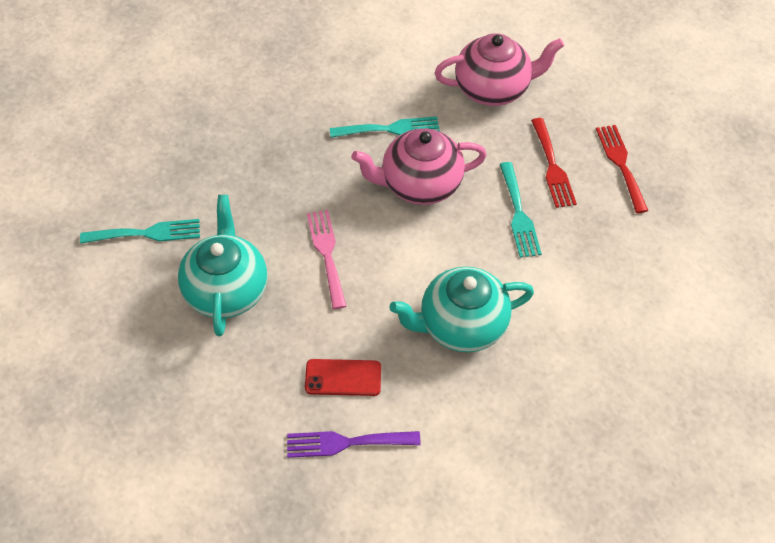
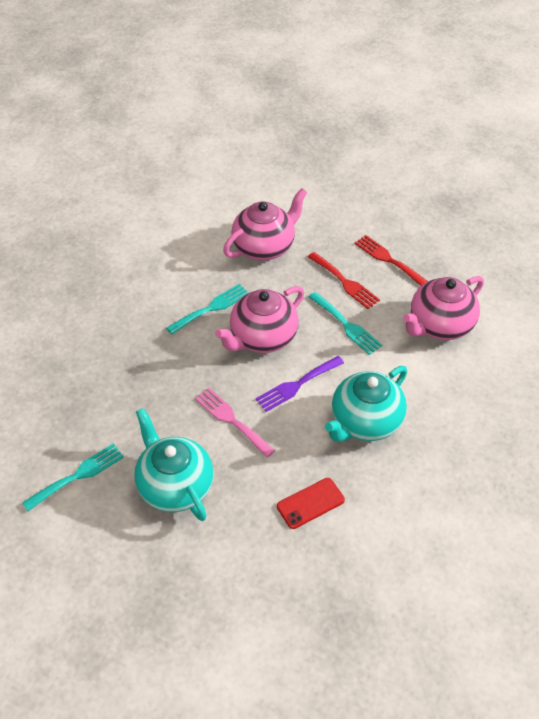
camera: 30 degrees left, 5 degrees down
purple fork [287,431,421,458] -> purple fork moved to [255,356,344,412]
none -> pink teapot [403,276,484,340]

